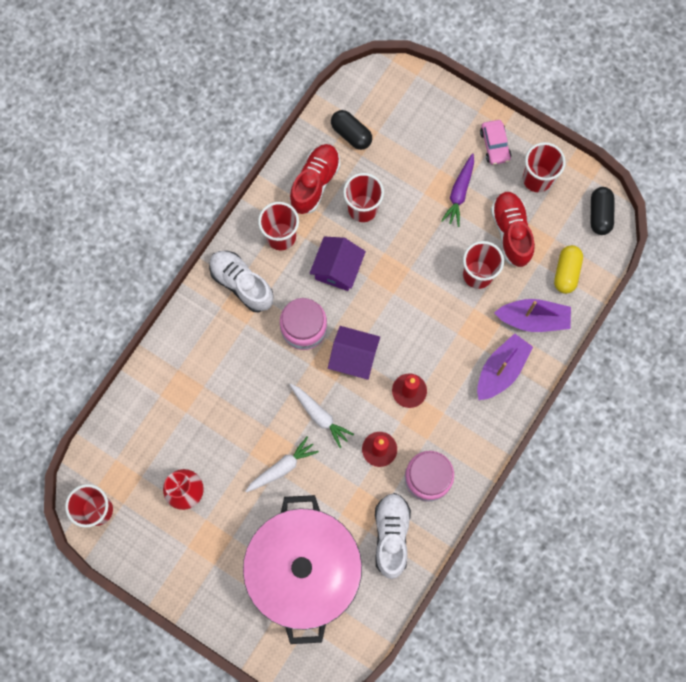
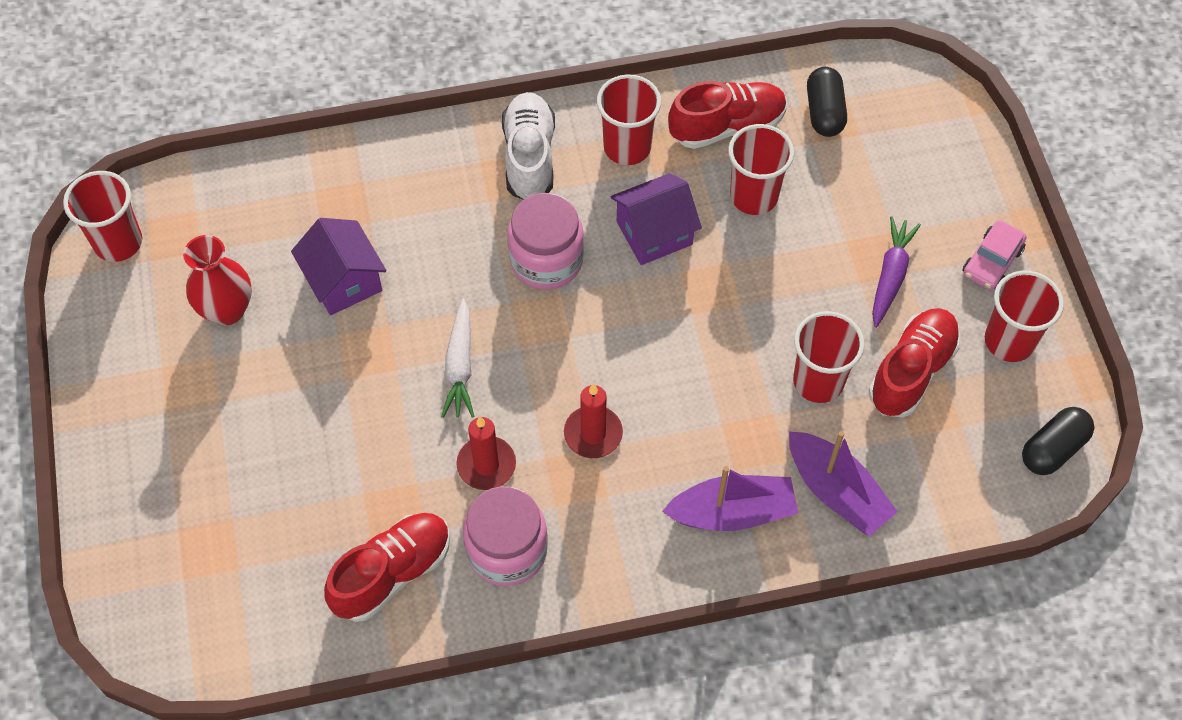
camera: 45 degrees right, 15 degrees down
pink pot [243,495,362,644] -> none
white carrot [245,436,319,492] -> none
purple house [328,326,380,380] -> purple house moved to [291,218,386,315]
white shoe [375,493,411,579] -> red shoe [324,513,450,622]
purple carrot [441,153,474,227] -> purple carrot turned 135 degrees clockwise [872,216,921,328]
yellow capsule [554,245,583,294] -> none

